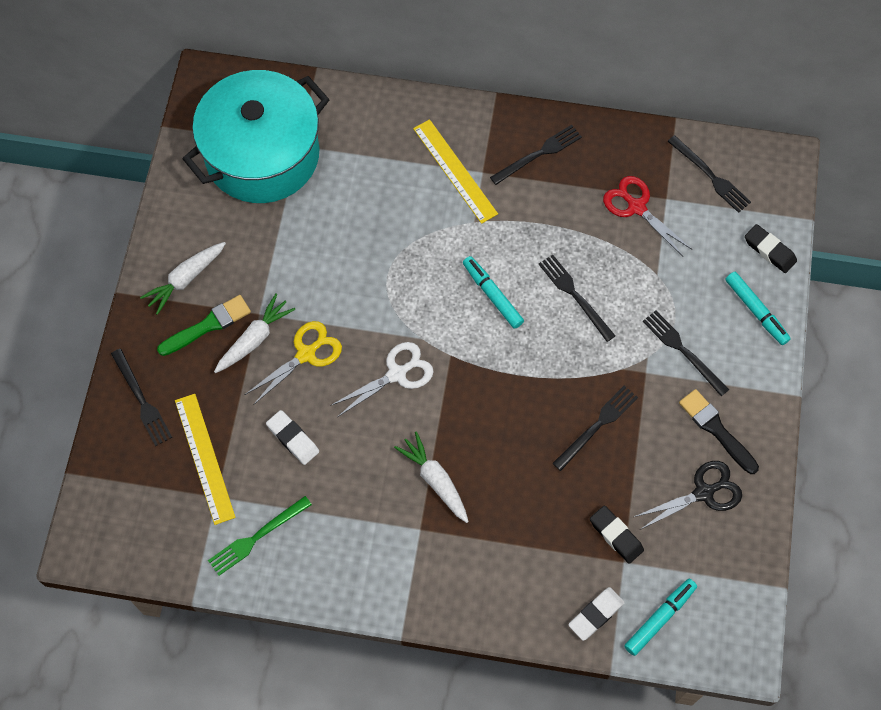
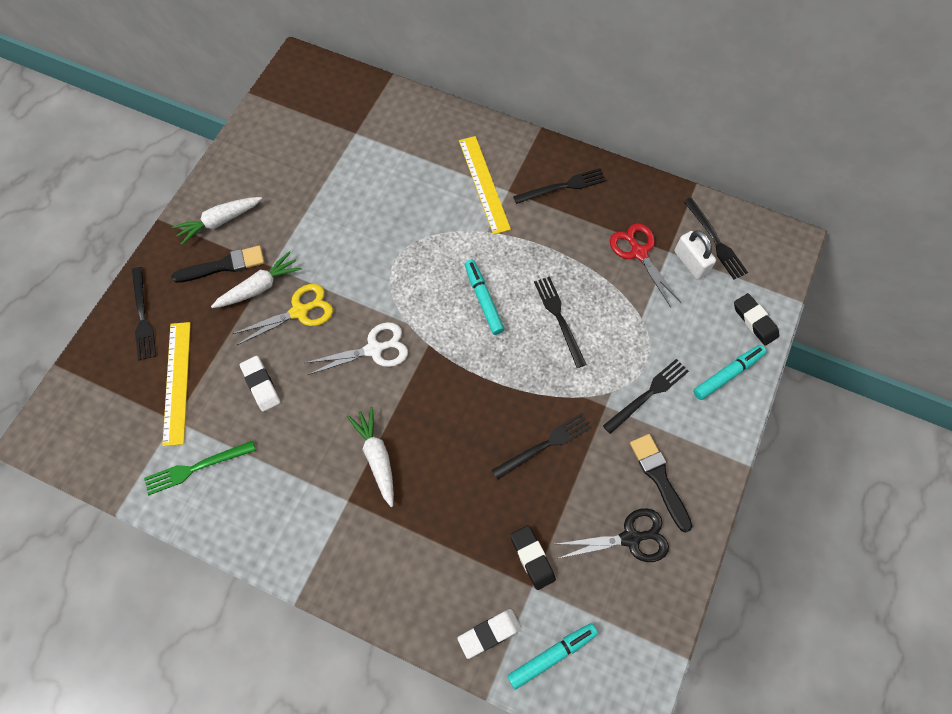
camera: 15 degrees right, 0 degrees up
green brush [157,295,251,356] -> black brush [172,245,265,283]
turquoise pot [183,70,330,203] -> none
black fork [643,310,729,396] -> black fork turned 75 degrees clockwise [603,359,689,434]
turquoise marker [725,272,791,345] -> turquoise marker turned 105 degrees counterclockwise [693,345,766,400]
none -> white padlock [674,230,716,280]

